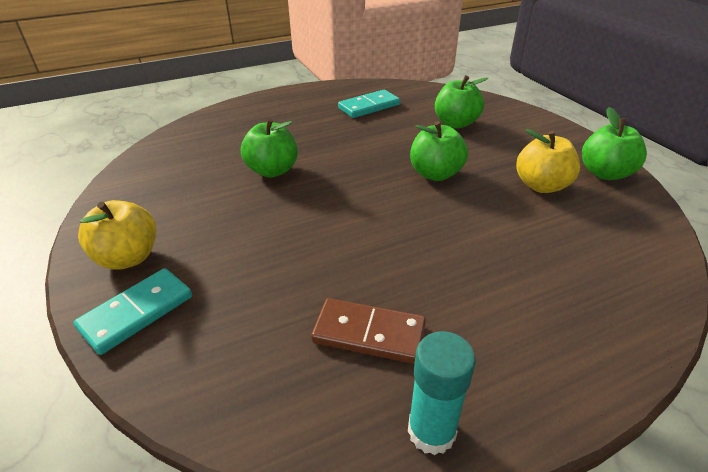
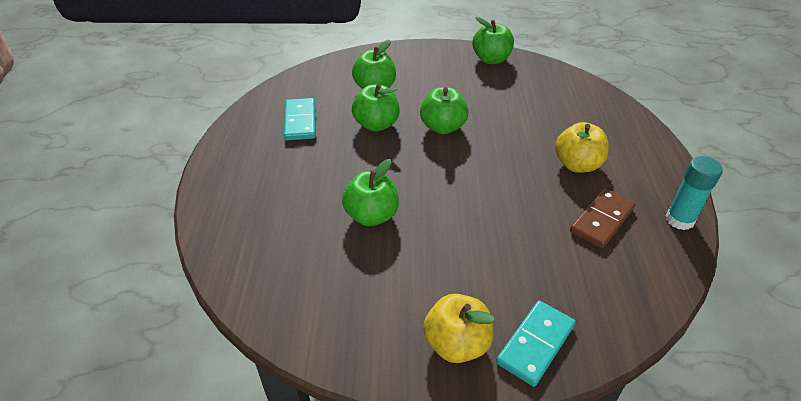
camera: 65 degrees left, 5 degrees up
turquoise domino [73,268,192,355] -> turquoise domino turned 60 degrees clockwise [496,300,575,387]
yellow apple [516,129,580,193] -> yellow apple moved to [555,122,609,173]
none -> green apple [352,83,400,132]

